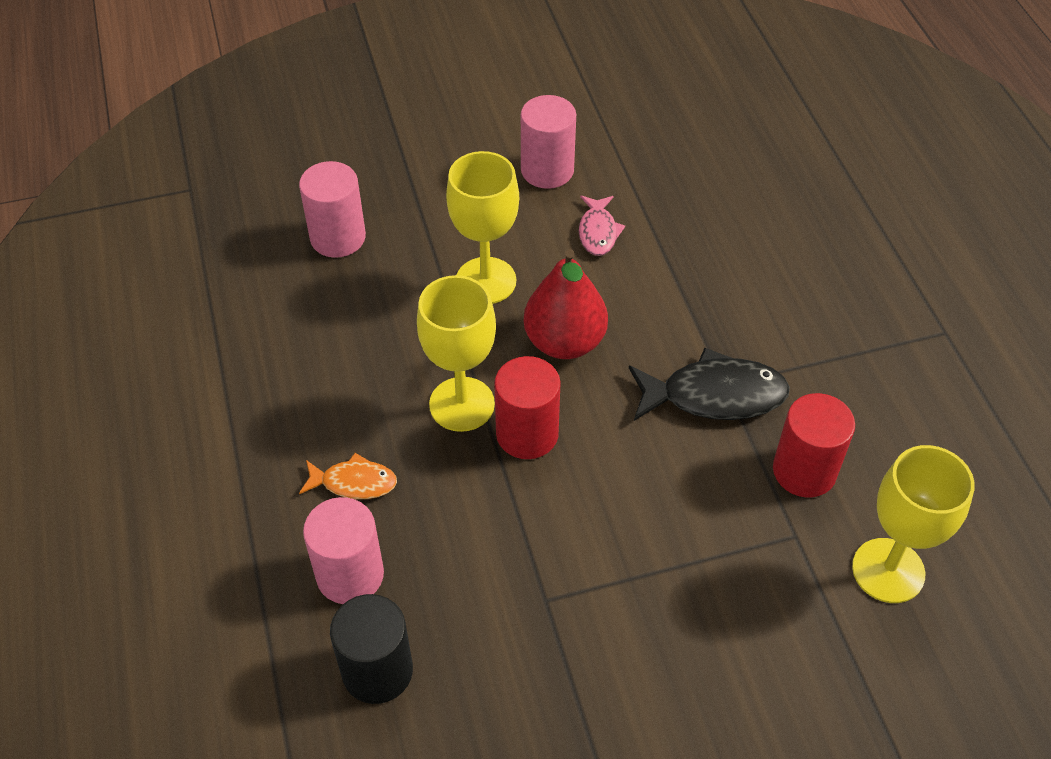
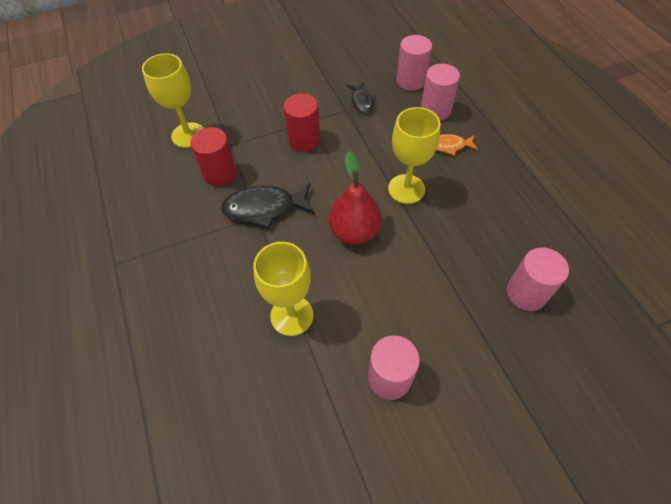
camera: 175 degrees right, 5 degrees up
black cylinder [330,594,413,704] -> pink cylinder [397,35,432,91]
yellow goblet [446,151,519,304] -> yellow goblet moved to [253,242,313,336]
red cylinder [494,356,561,459] -> red cylinder moved to [284,94,320,152]
pink fish [579,196,625,256] -> none
none -> black fish [347,82,376,114]

